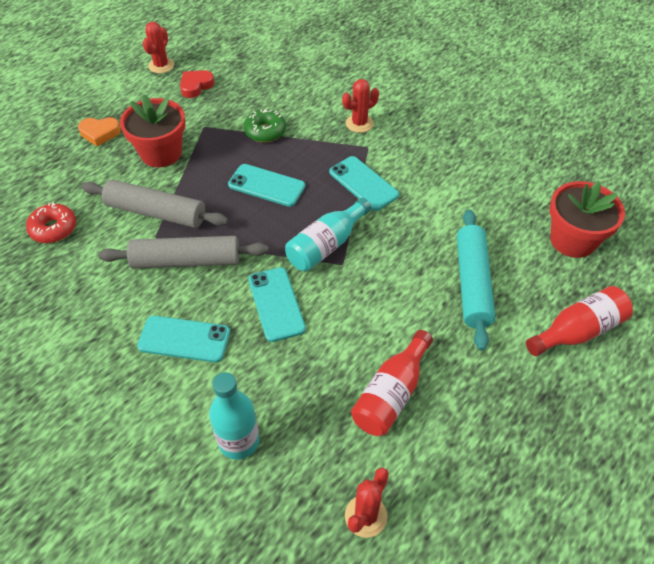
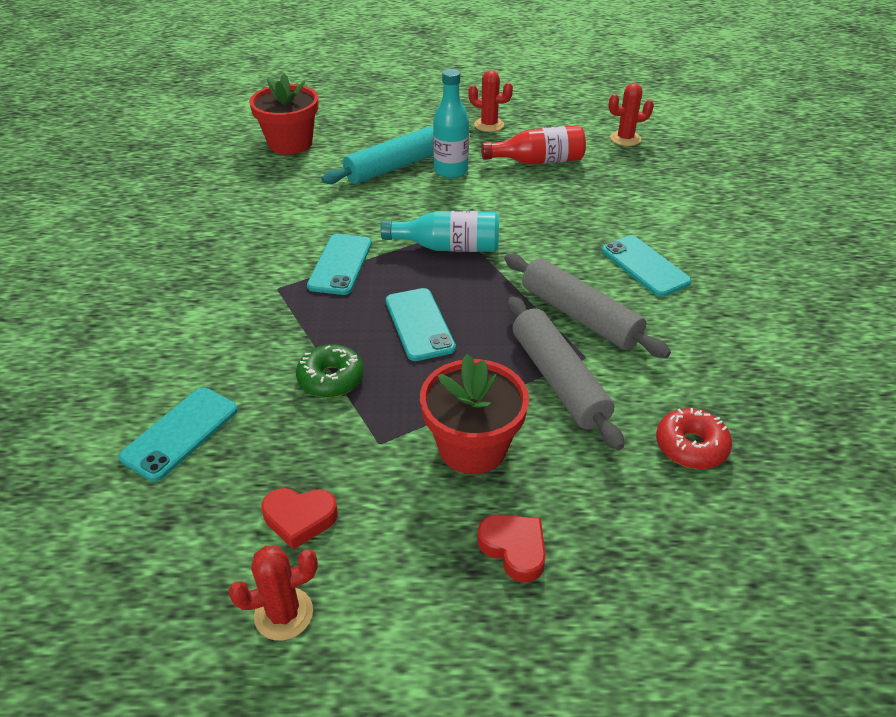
camera: 130 degrees left, 10 degrees down
orange heart [78,117,121,146] -> red heart [477,514,546,583]
turquoise bottle [209,372,260,460] -> turquoise bottle moved to [433,69,469,178]
turquoise phone [248,267,306,342] -> turquoise phone moved to [119,387,238,481]
red cactus [342,79,379,133] -> red cactus moved to [469,70,513,132]
red bottle [526,286,633,356] -> none

